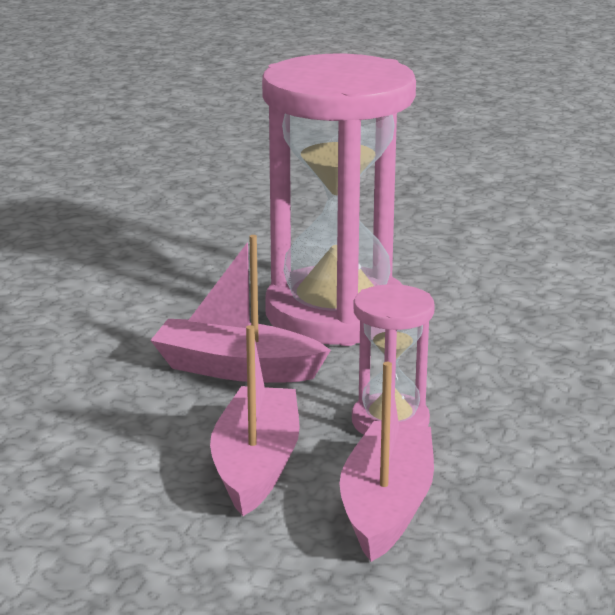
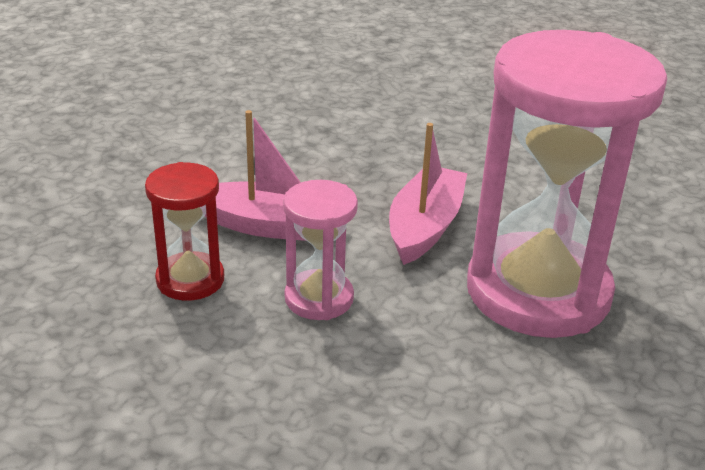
camera: 95 degrees right, 10 degrees up
pink boat [340,362,434,562] -> red hourglass [145,162,224,301]

